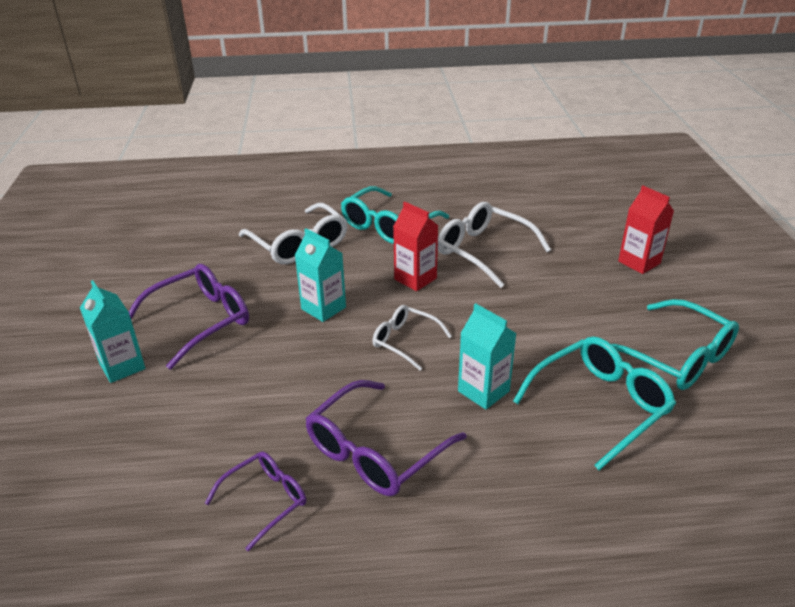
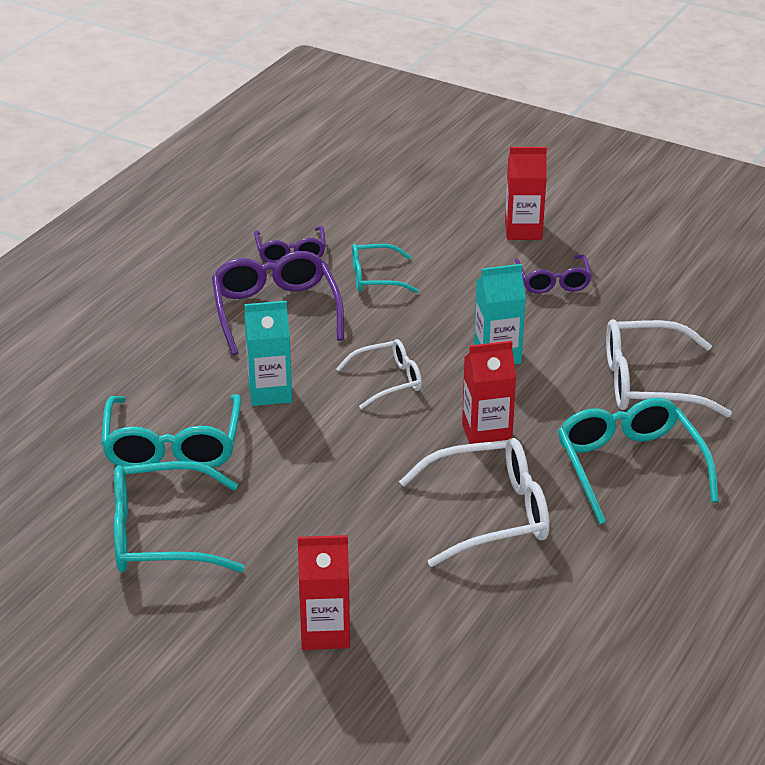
camera: 125 degrees right, 0 degrees up
turquoise carton [80,280,145,383] -> red carton [505,147,547,240]
purple glasses [129,264,249,370] -> purple glasses [515,254,592,294], size x0.60
none -> turquoise glasses [352,244,419,293]

